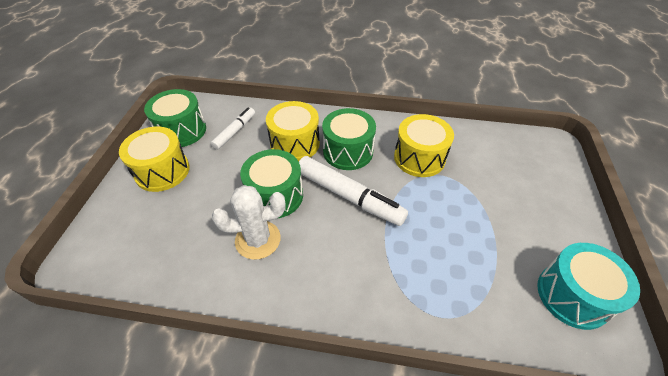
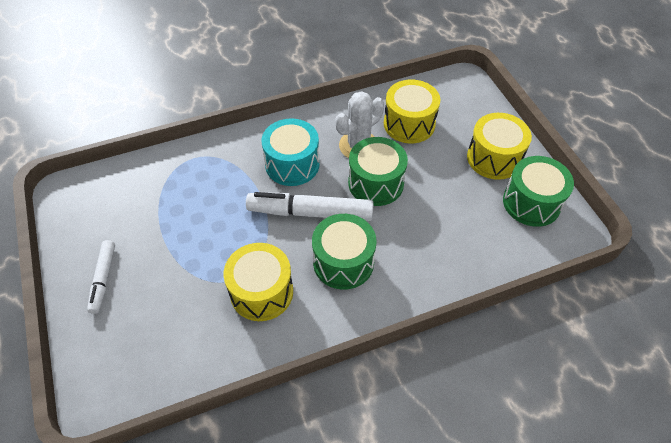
camera: 150 degrees right, 5 degrees up
white marker [211,108,255,150] -> white marker moved to [87,240,115,314]
yellow drum [266,101,320,161] -> yellow drum moved to [384,79,440,143]
turquoise drum [537,243,640,330] -> turquoise drum moved to [261,118,320,186]

